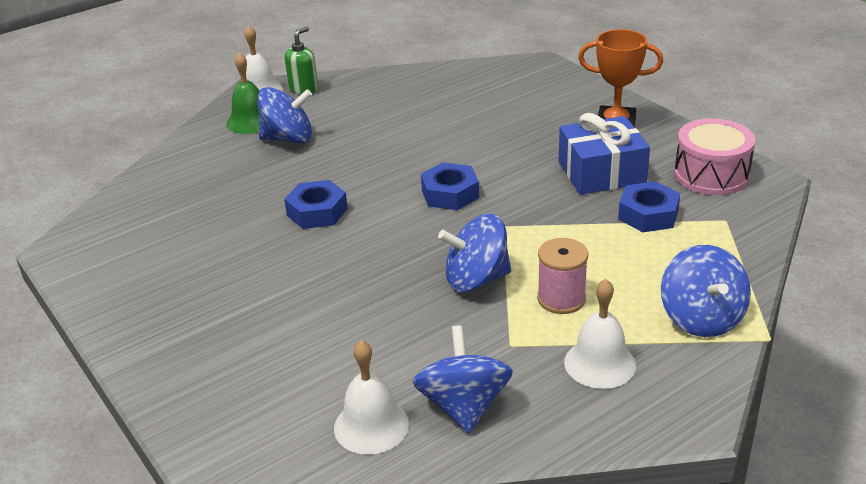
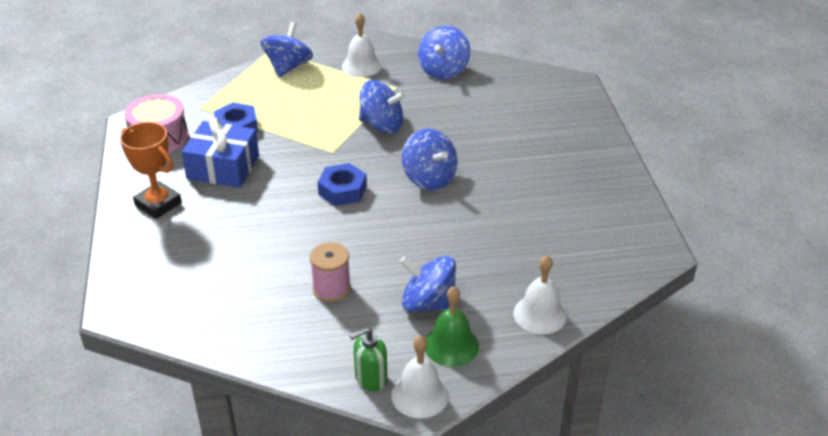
camera: 155 degrees left, 5 degrees up
blue nut [284,180,348,229] -> none
white bell [334,340,409,455] -> white bell moved to [513,255,567,334]
pink spool [537,238,588,314] -> pink spool moved to [310,242,351,302]
none -> blue spinning top [402,129,457,190]

